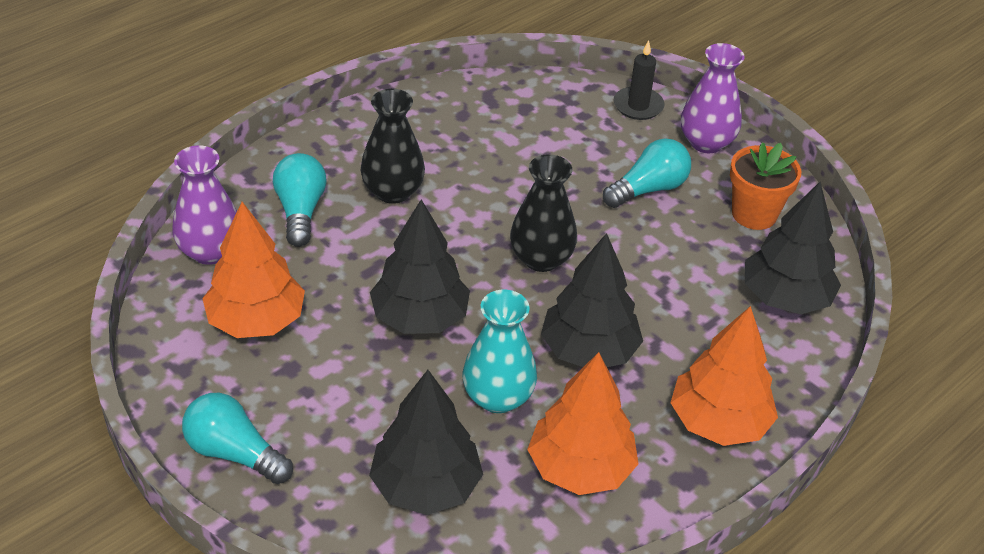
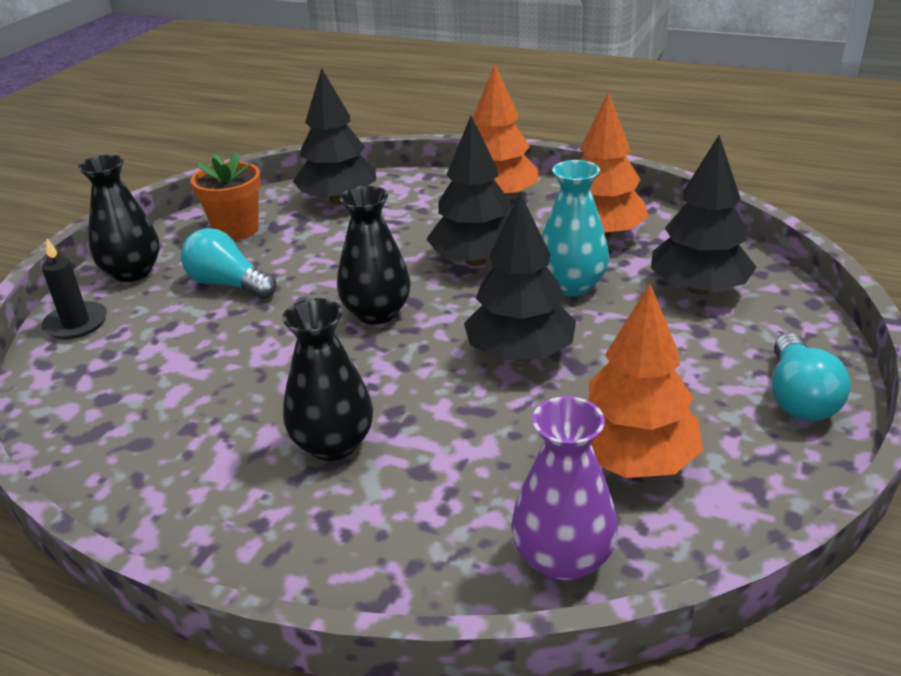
camera: 110 degrees left, 10 degrees down
turquoise light bulb [273,153,327,247] -> none
purple vase [681,43,745,153] -> black vase [78,155,160,282]

